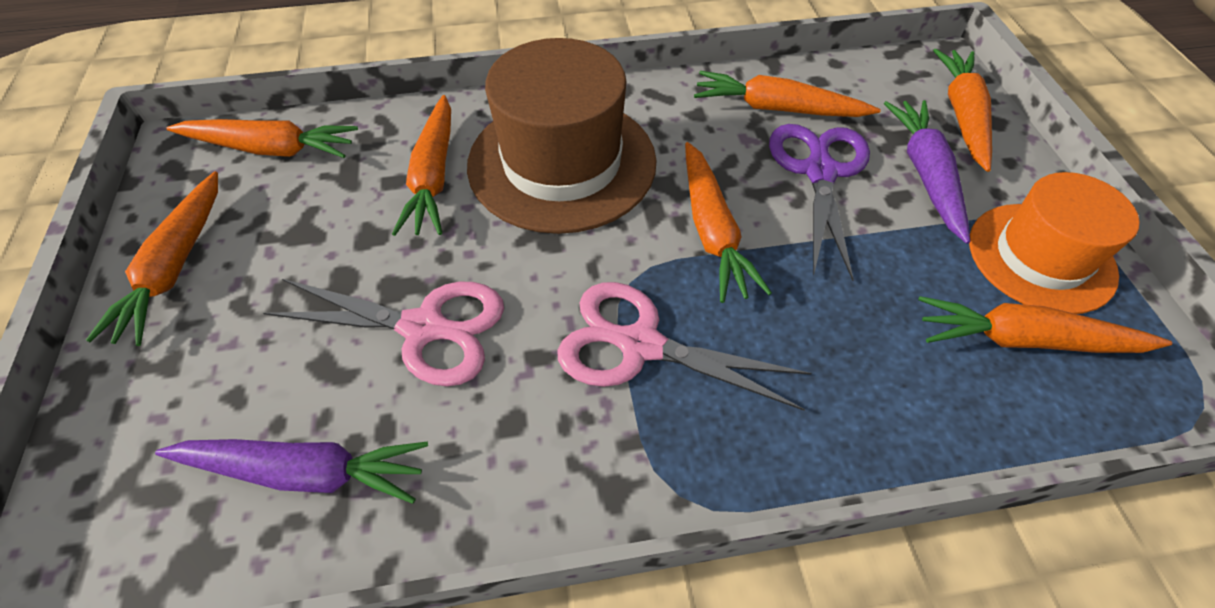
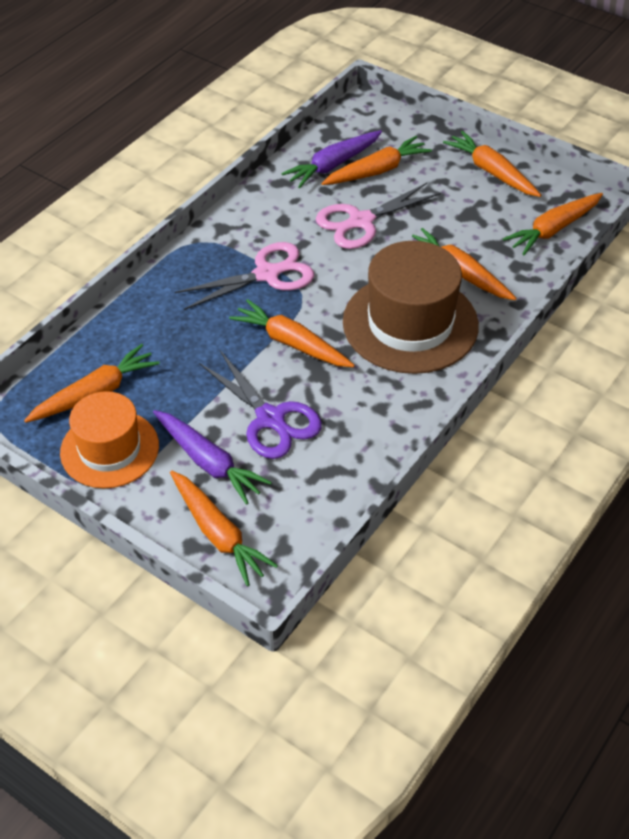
camera: 135 degrees right, 5 degrees down
orange carrot [694,71,881,117] -> orange carrot moved to [322,136,432,185]

